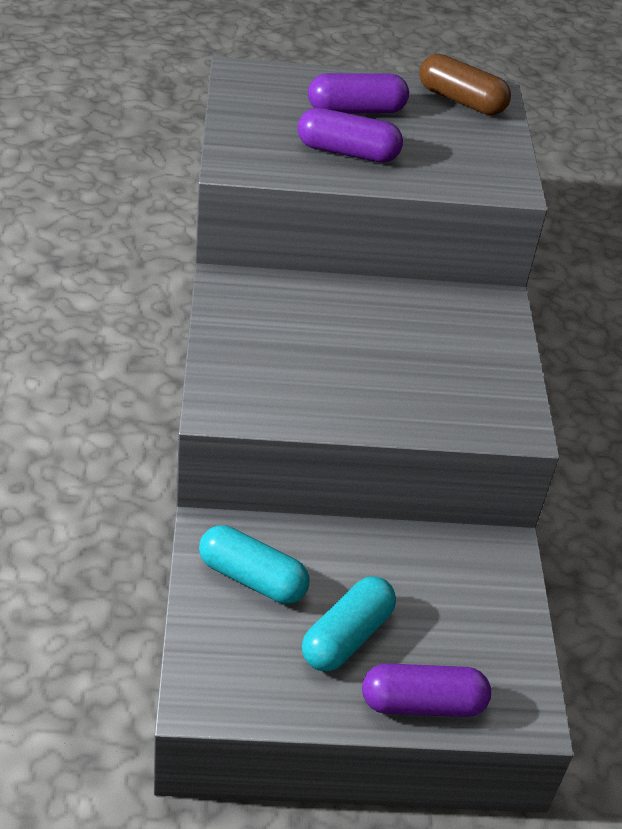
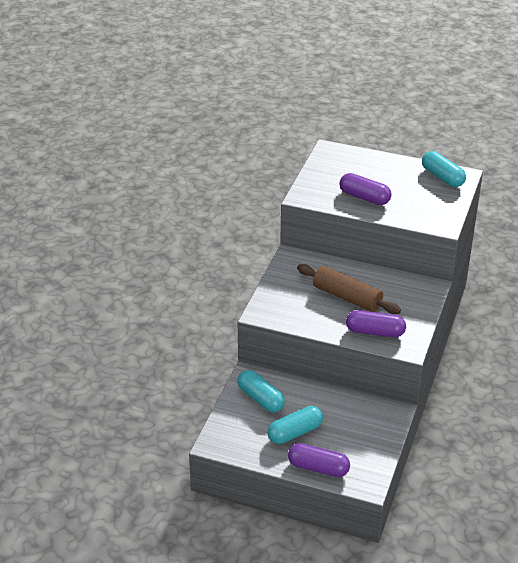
camera: 25 degrees right, 5 degrees down
purple capsule [308,73,409,113] -> purple capsule moved to [346,310,406,337]
brown capsule [419,54,511,115] -> turquoise capsule [422,151,466,187]
none -> brown rolling pin [297,264,401,314]

